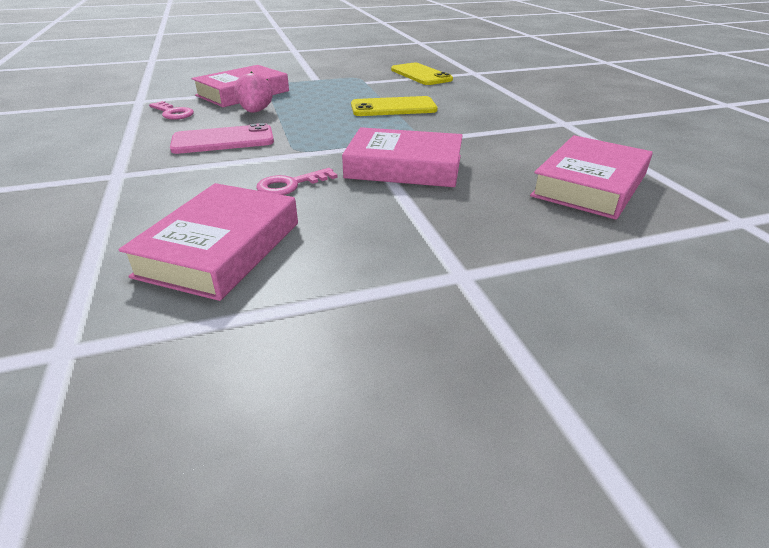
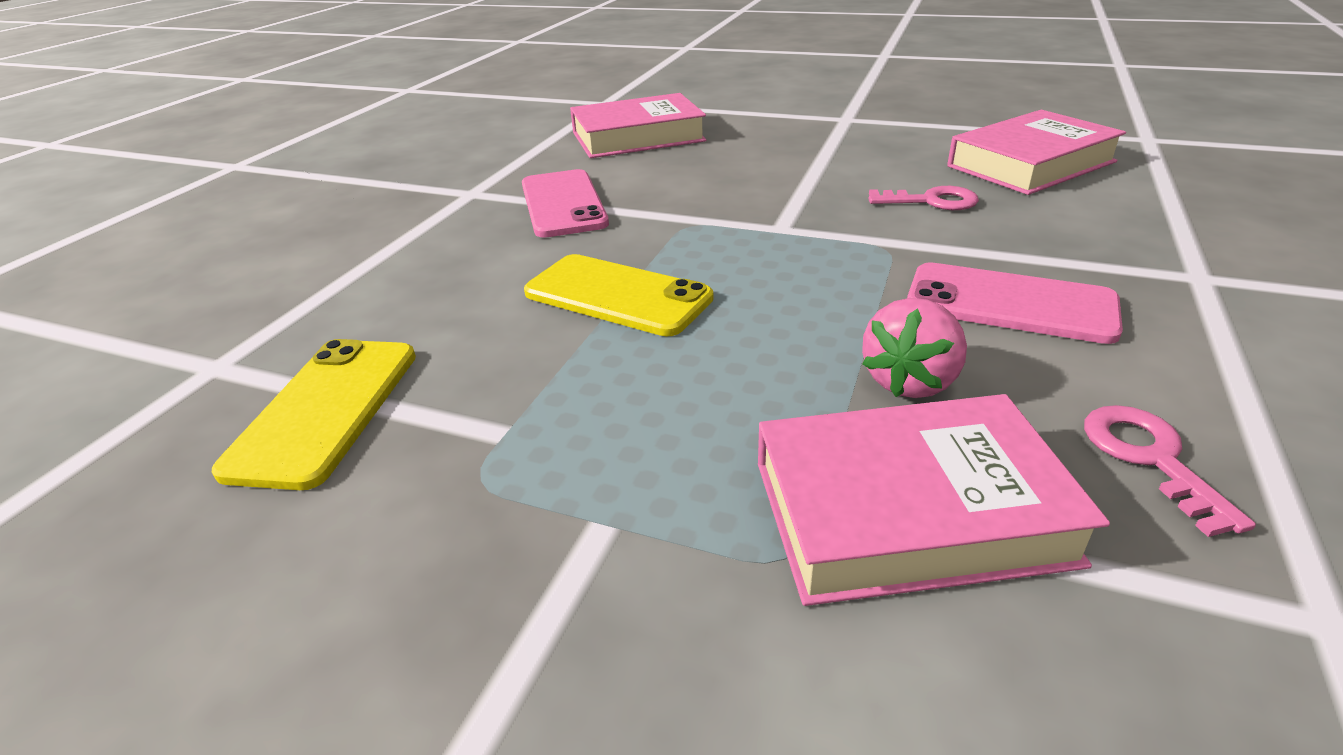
camera: 140 degrees left, 0 degrees up
pink book [342,127,463,187] -> none
none -> pink phone [522,169,609,238]

